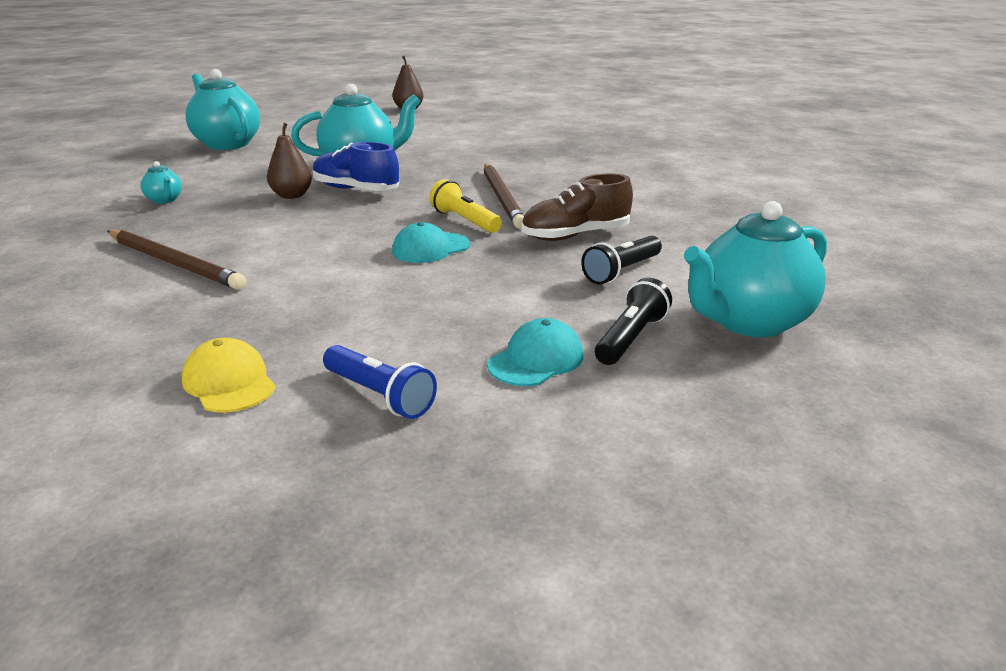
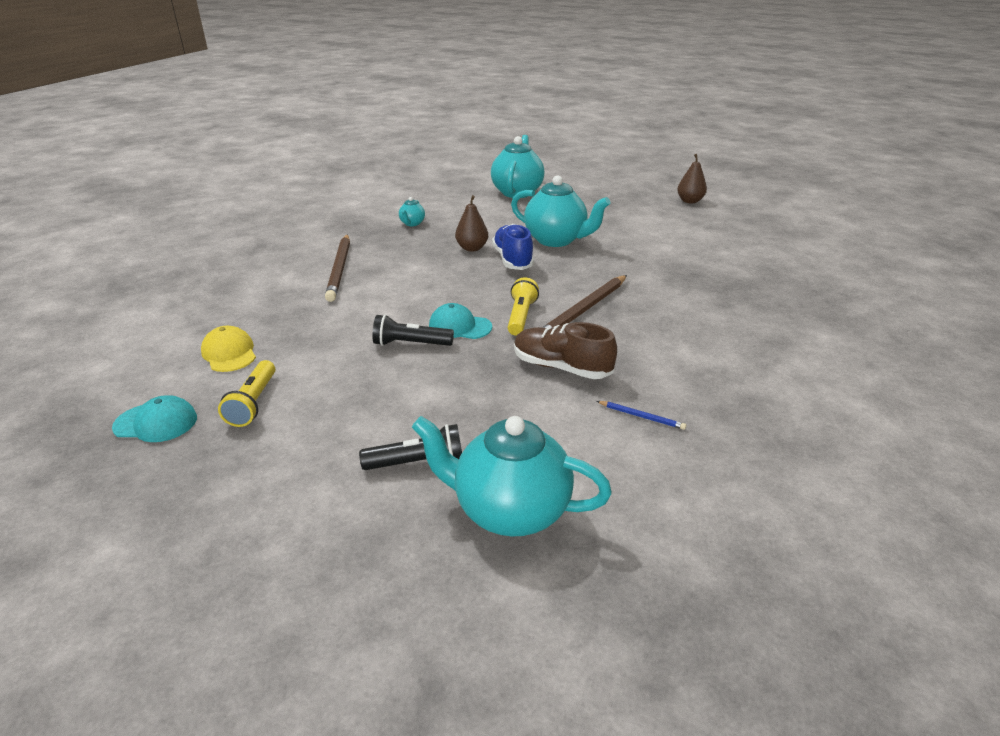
camera: 50 degrees right, 5 degrees up
yellow cap [182,338,275,413] -> yellow cap turned 45 degrees counterclockwise [201,326,256,372]
blue flashlight [323,345,437,419] -> yellow flashlight [218,360,275,427]
turquoise cap [487,318,583,386] -> turquoise cap moved to [112,395,197,442]
black flashlight [581,236,662,284] -> black flashlight moved to [373,314,454,346]
none -> blue pencil [597,401,686,430]

